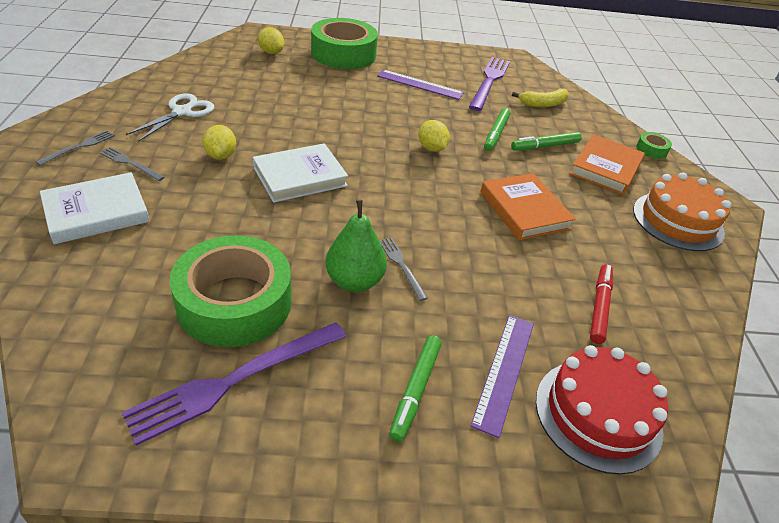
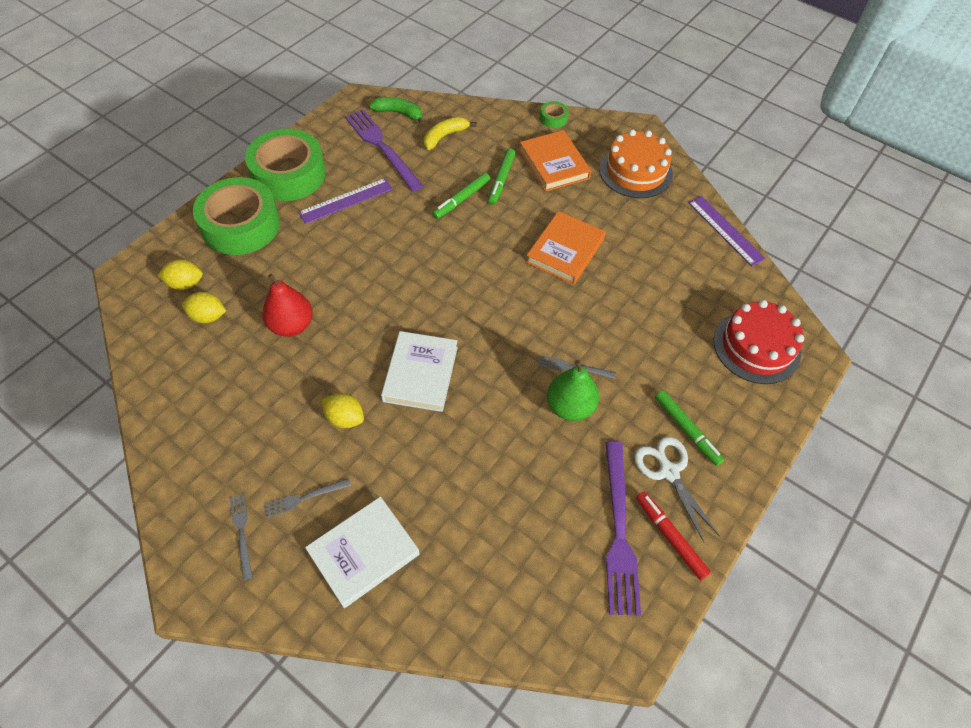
camera: 50 degrees left, 15 degrees up
white book [40,172,150,244] -> white book turned 45 degrees clockwise [305,497,420,608]
white scissors [126,93,214,142] -> white scissors moved to [634,437,720,542]
green tape [170,235,292,347] -> green tape moved to [245,129,326,201]
yellow lemon [418,120,450,152] -> yellow lemon moved to [182,292,226,323]
purple ruler [470,315,534,438] -> purple ruler moved to [688,196,766,266]
orange book [480,173,576,240] -> orange book turned 75 degrees counterclockwise [526,211,606,285]
green marker [484,108,510,151] -> green marker turned 75 degrees clockwise [432,173,490,219]
yellow banana [512,89,569,107] -> yellow banana turned 150 degrees counterclockwise [424,117,477,150]
red marker [590,264,613,344] -> red marker moved to [636,492,711,580]
none -> red pear [262,273,313,337]
none -> green banana [369,97,424,125]

